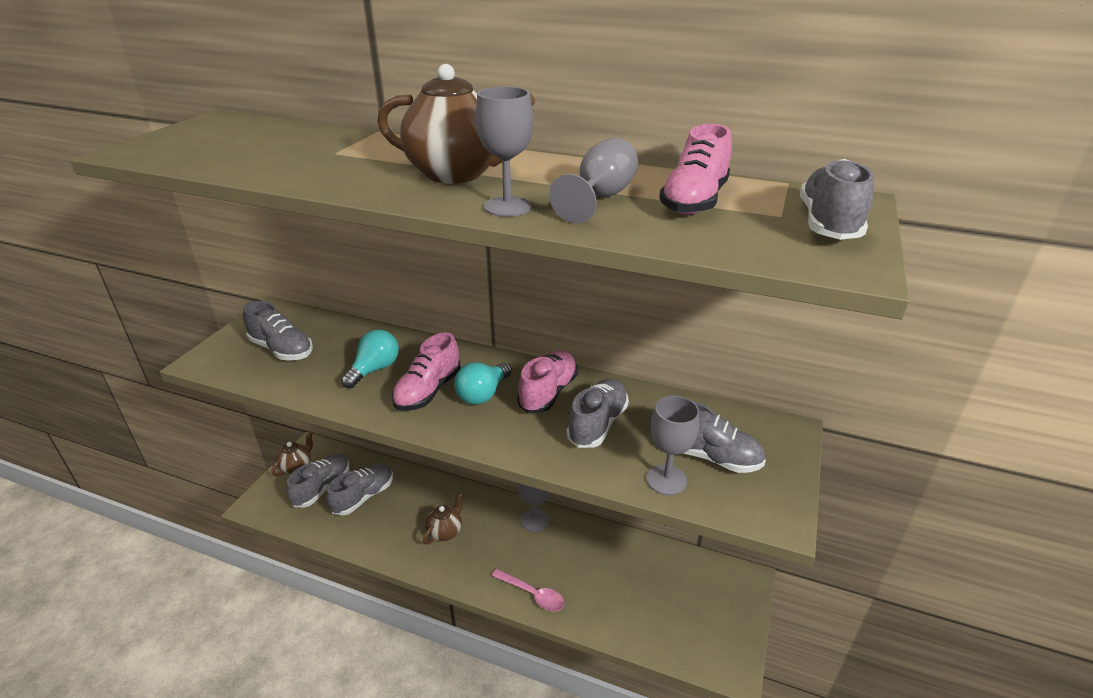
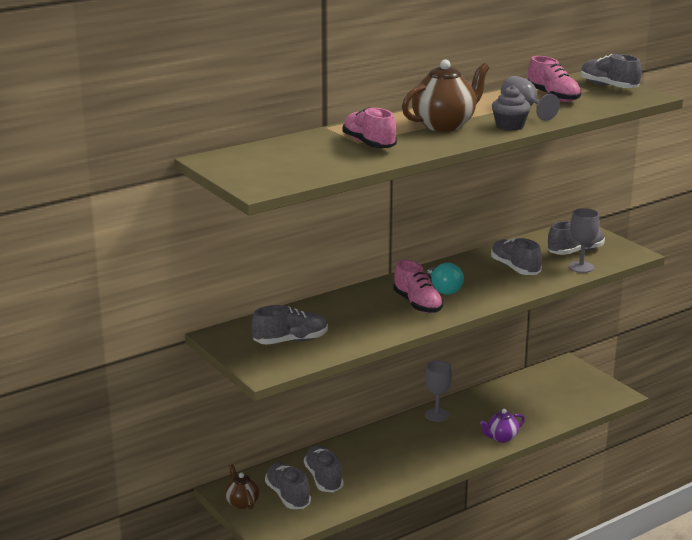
camera: 55 degrees left, 10 degrees down
turquoise light bulb [341,329,399,388] -> none
brown teapot [423,492,463,545] -> none
grey goblet [476,86,533,217] -> grey cupcake [492,86,531,131]
pink spoon [492,569,565,611] -> purple teapot [480,409,525,443]
pink shoe [517,350,578,413] -> pink shoe moved to [343,107,397,148]

